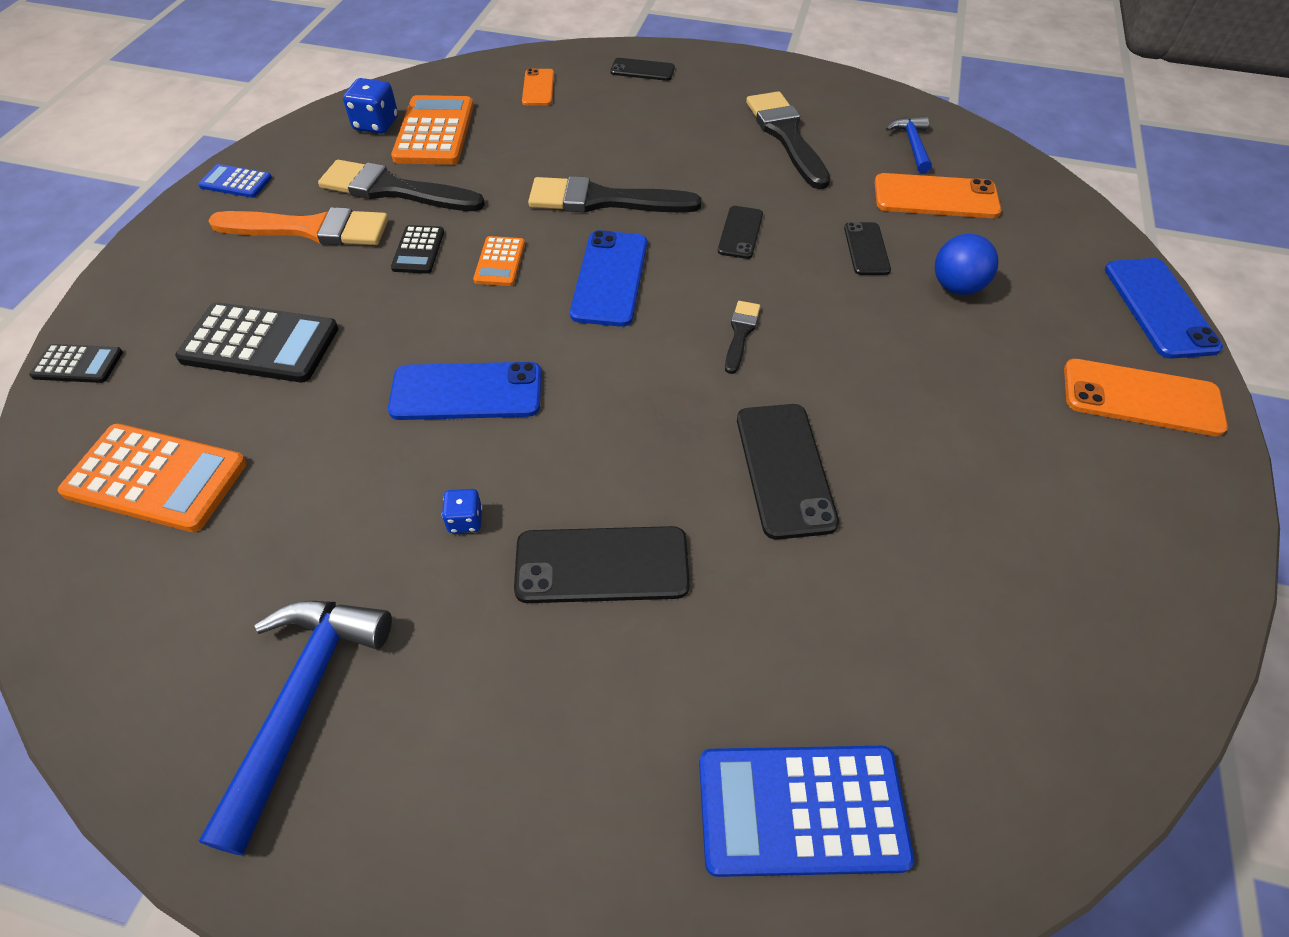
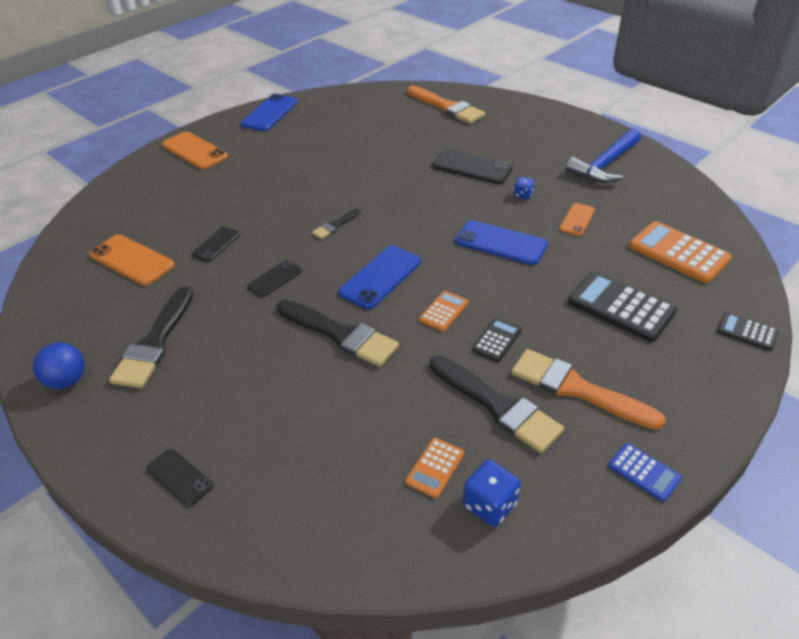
camera: 150 degrees left, 10 degrees down
orange calculator [391,95,474,165] -> orange calculator [405,438,464,498], size x0.54
orange phone [522,68,554,106] -> orange phone moved to [559,203,595,236]
blue calculator [699,746,914,877] -> orange brush [407,86,485,124]
black phone [737,404,839,540] -> none
blue hammer [886,117,932,173] -> none
blue ball [935,234,999,295] -> blue ball moved to [33,342,85,389]
blue phone [1105,258,1223,359] -> blue phone moved to [241,94,298,131]

